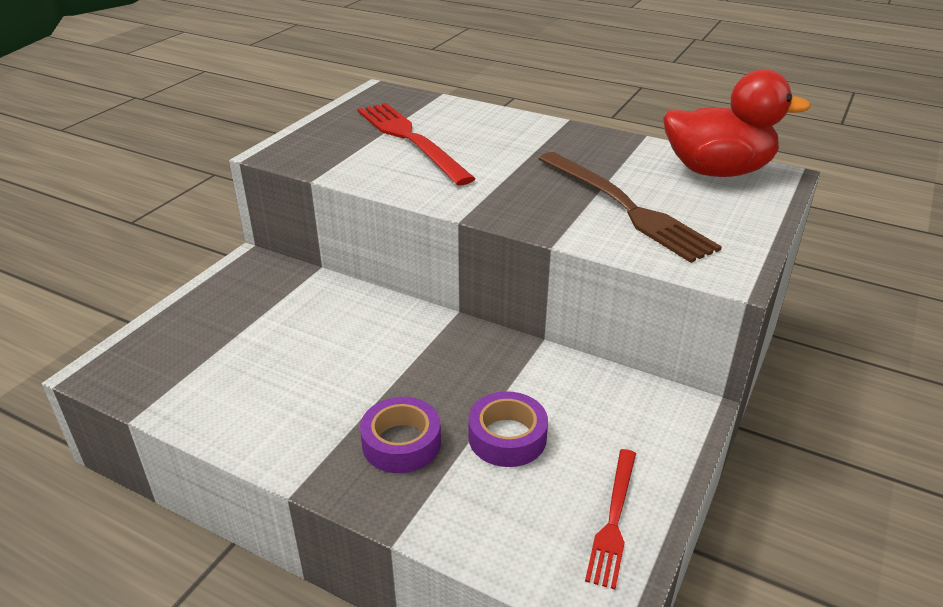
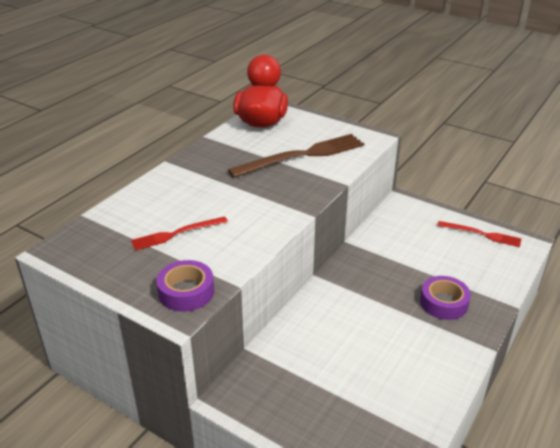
camera: 85 degrees left, 0 degrees up
red fork [357,103,476,185] -> red fork [131,216,228,251], size x0.56
purple tape [468,391,548,467] -> purple tape moved to [156,260,214,312]

